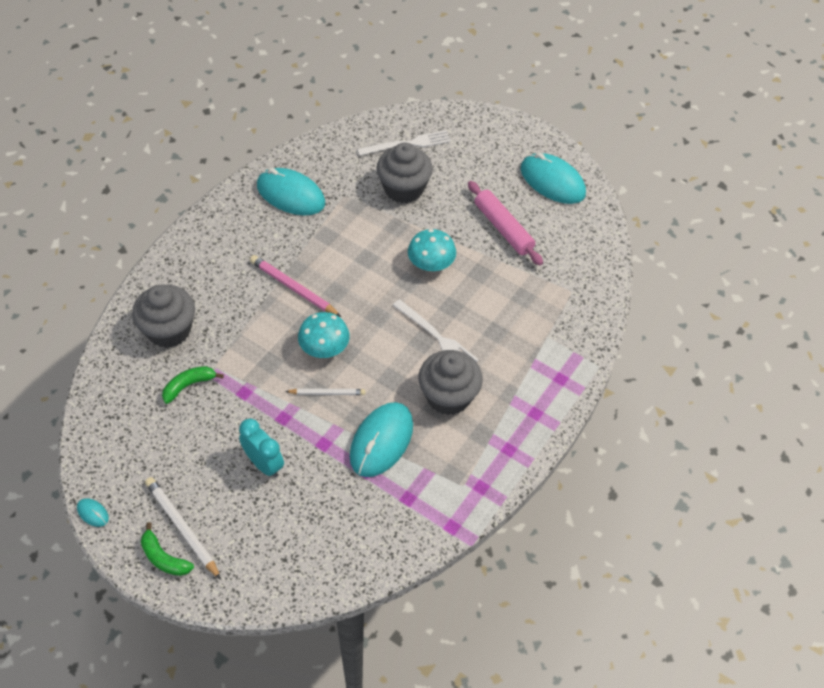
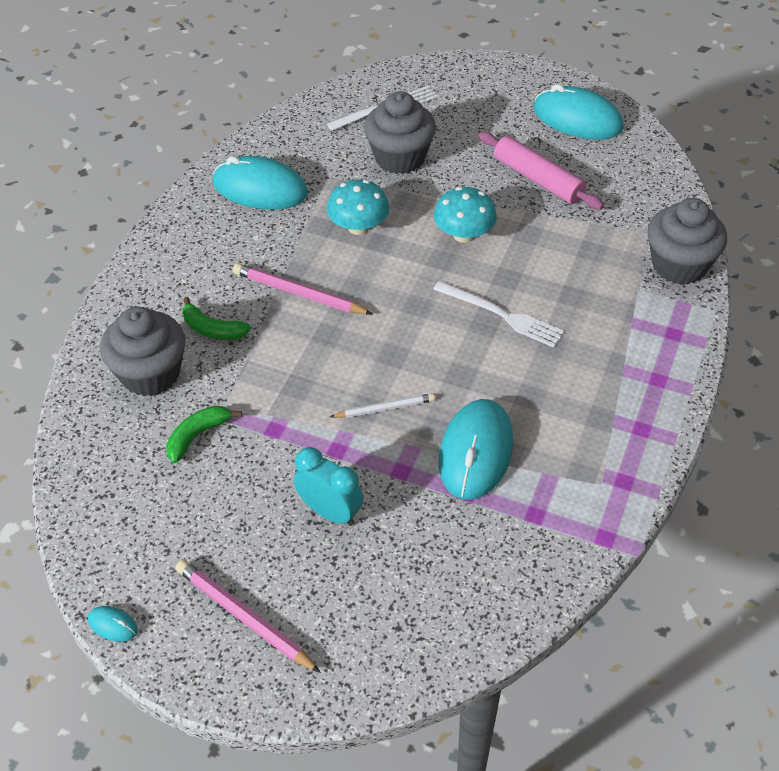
camera: 10 degrees left, 5 degrees down
green banana [141,522,194,576] -> green banana moved to [183,297,251,340]
white pencil [145,477,221,580] -> pink pencil [175,559,321,673]
turquoise mushroom [298,312,350,358] -> turquoise mushroom moved to [327,180,389,235]
grey cupcake [418,350,483,415] -> grey cupcake moved to [647,198,727,285]

